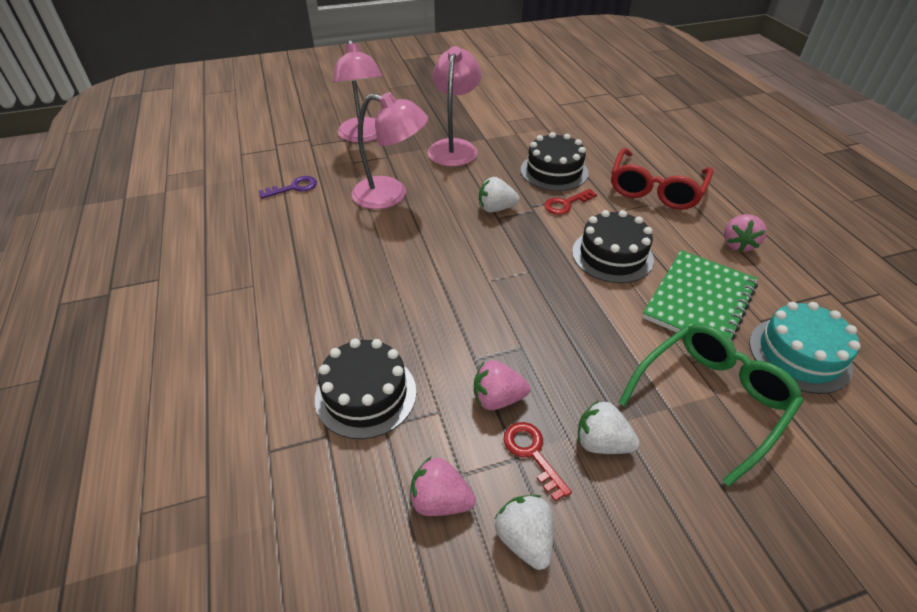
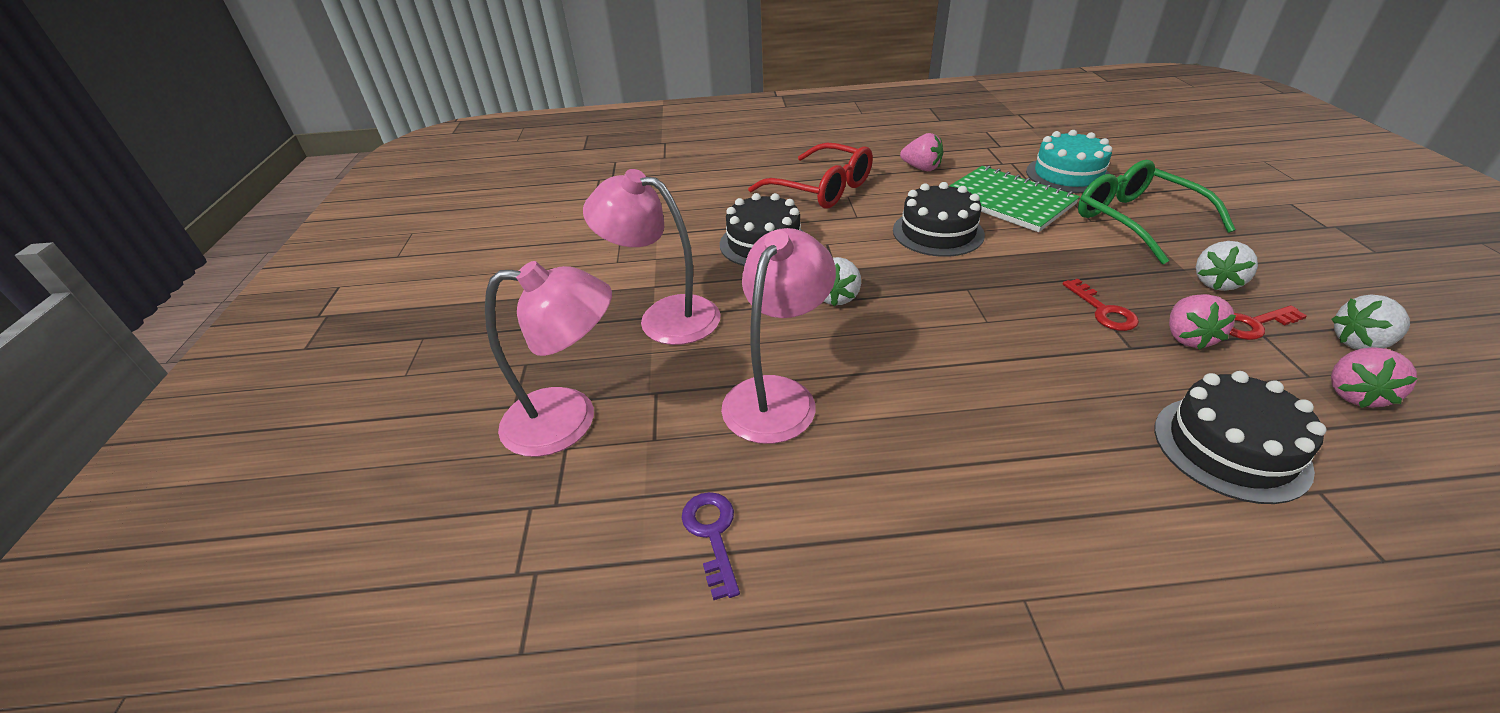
camera: 75 degrees left, 5 degrees down
red key [544,189,597,215] -> red key moved to [1063,279,1139,331]

